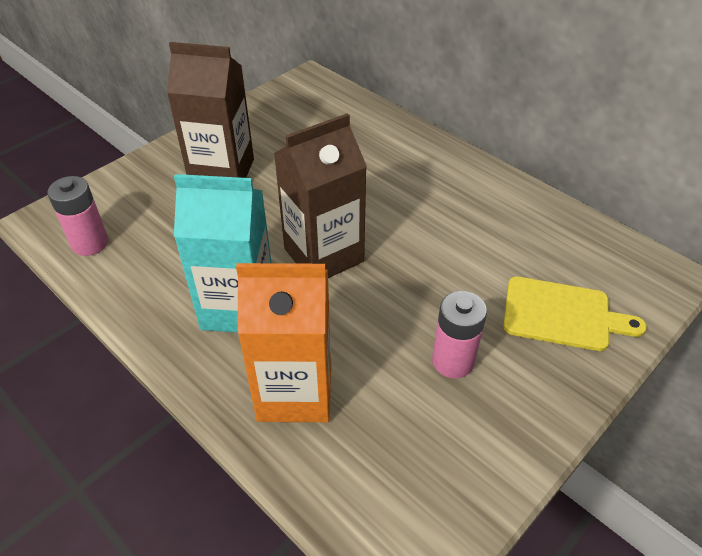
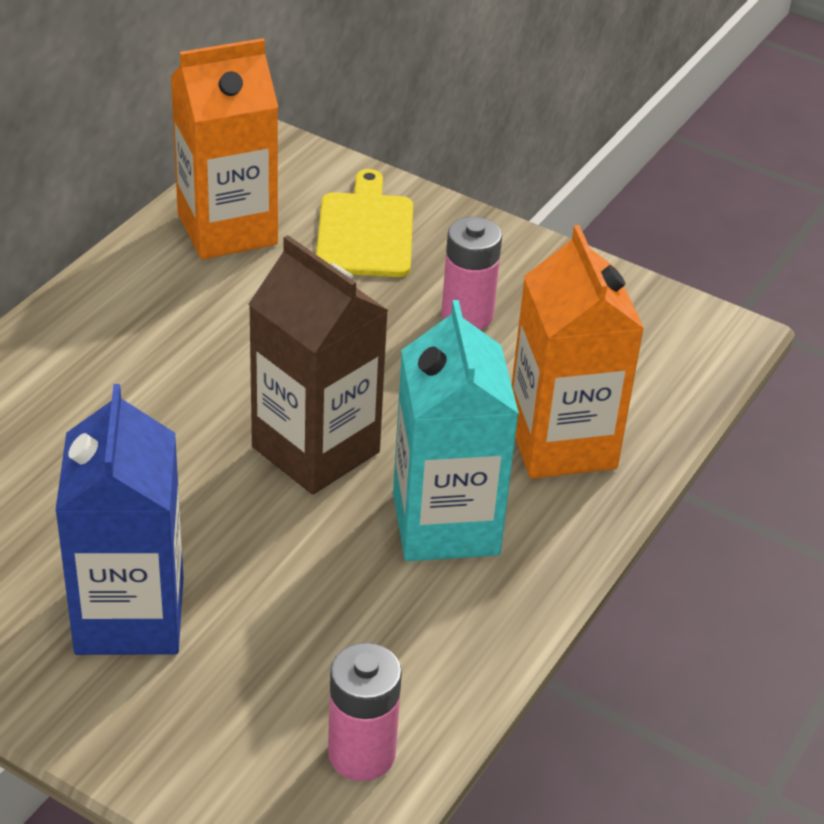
camera: 105 degrees left, 5 degrees down
brown carton [167,42,254,178] -> blue carton [55,384,183,655]
none -> orange carton [170,38,278,260]

